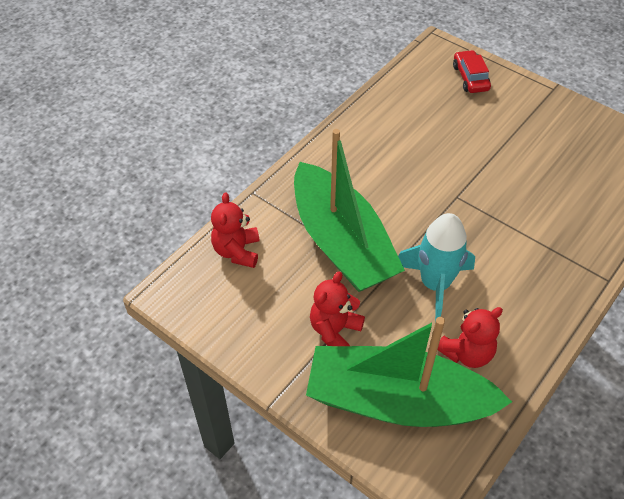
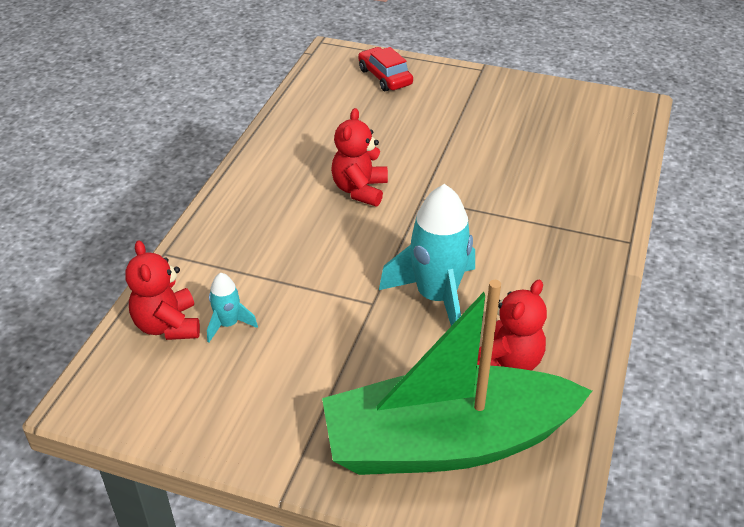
camera: 20 degrees left, 10 degrees down
green boat [294,129,405,292] -> none
red teddy bear [310,271,365,346] -> red teddy bear moved to [331,108,388,206]
none -> turquoise rocket [207,273,258,343]

